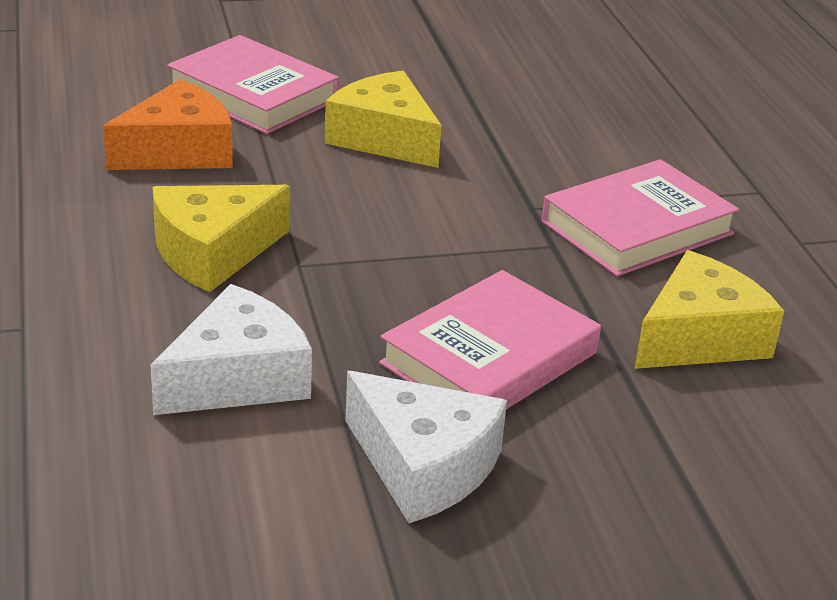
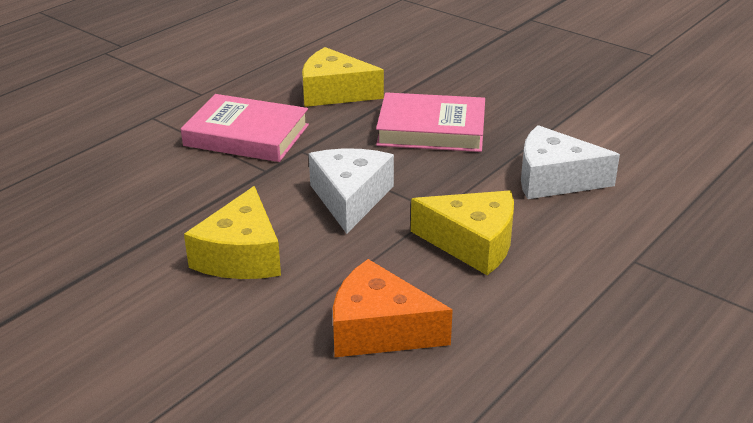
camera: 125 degrees left, 0 degrees up
pink book [167,35,339,134] -> none
white cheese [345,371,507,523] -> white cheese moved to [309,148,394,234]

